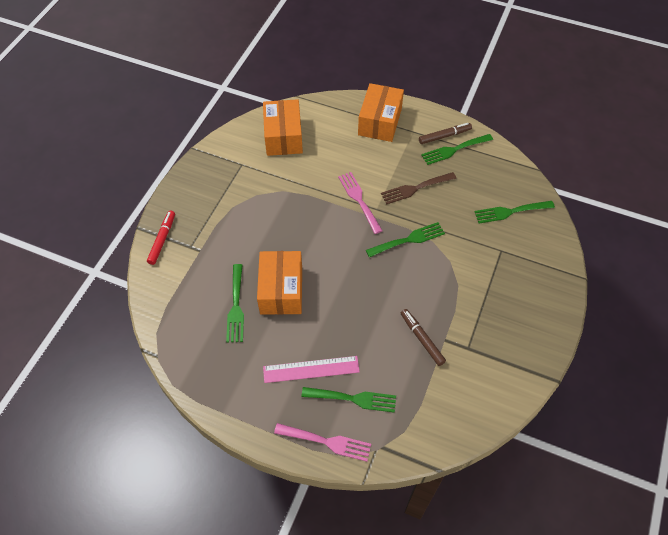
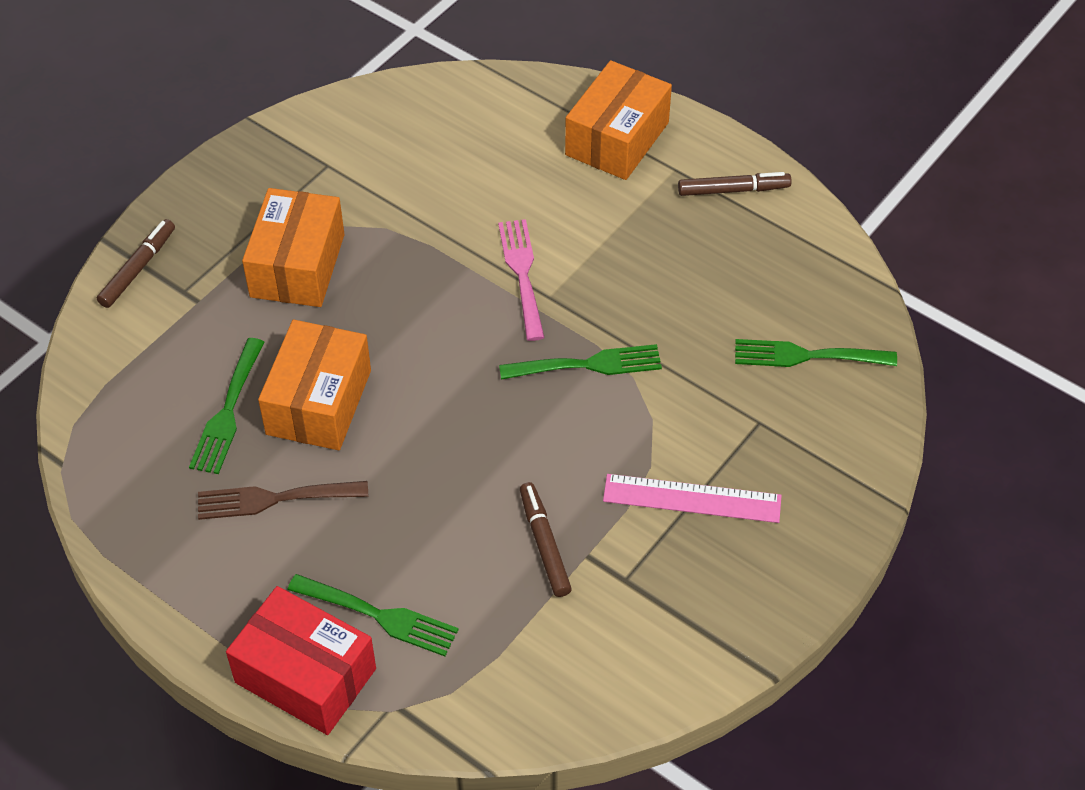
camera: 15 degrees right, 5 degrees down
red marker [147,211,175,265] -> brown marker [97,219,175,308]
orange box [263,99,303,156] -> orange box moved to [242,188,345,307]
pink ruler [263,356,360,383] -> pink ruler moved to [603,474,782,523]
pink fork [274,423,371,462] -> red box [226,586,376,735]
brown fork [381,172,457,204] -> brown fork moved to [198,481,368,520]
green fork [421,134,493,165] -> none

